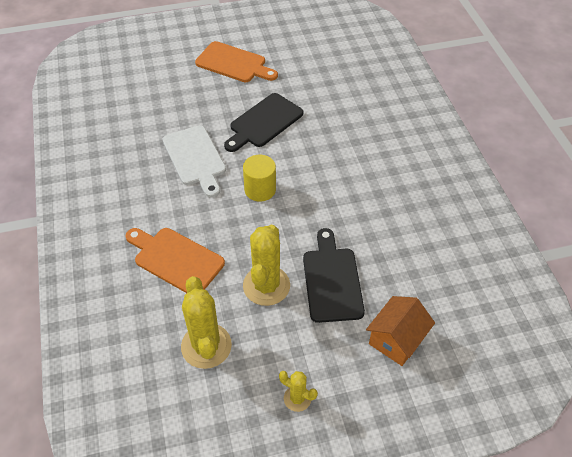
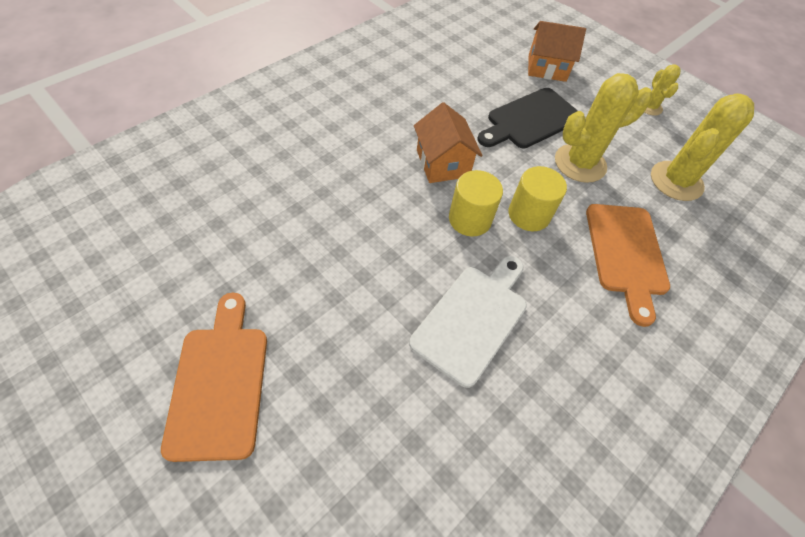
camera: 125 degrees left, 5 degrees up
black cutting board [224,93,303,152] -> none
none -> orange house [414,102,483,183]
none -> yellow cylinder [509,166,567,231]

